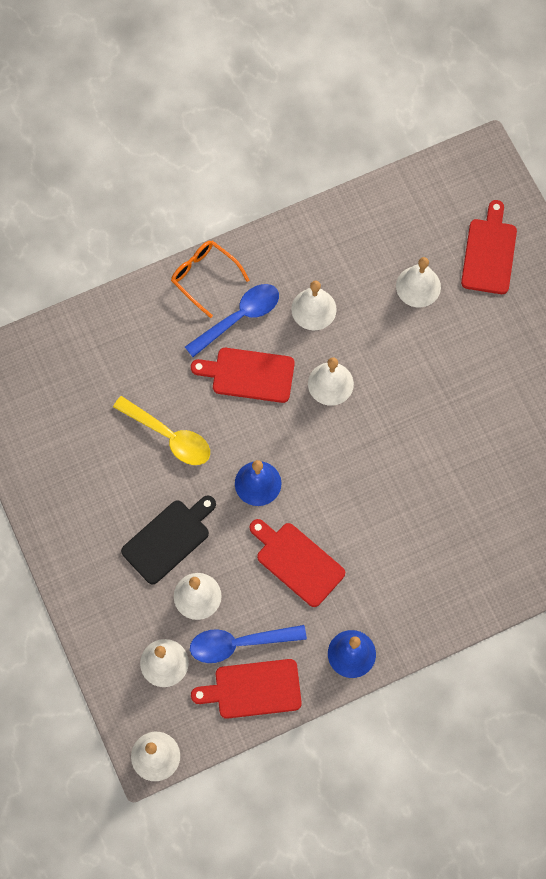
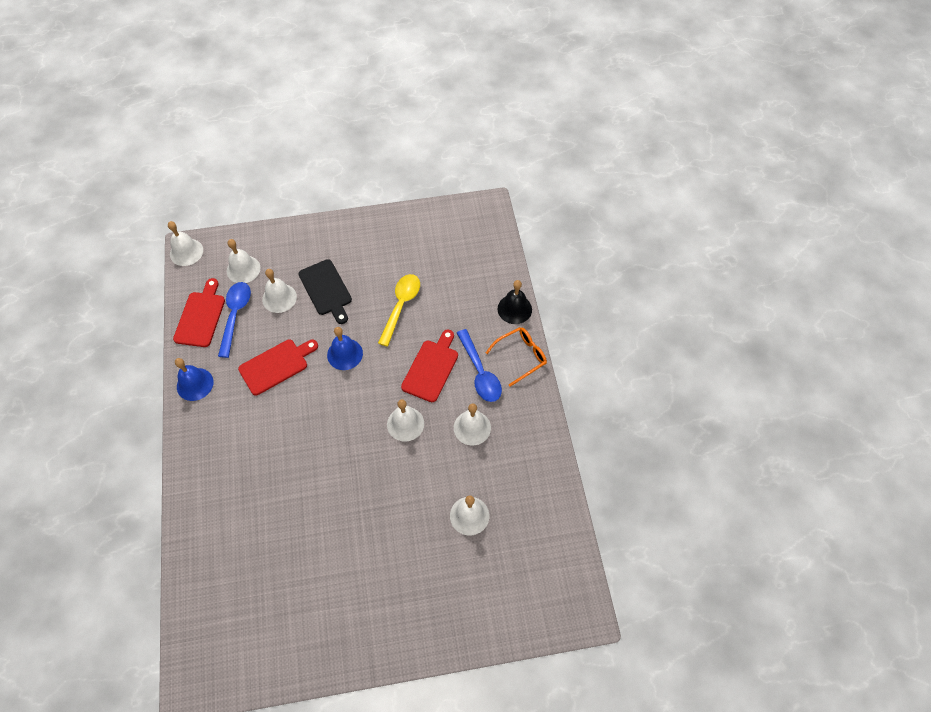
camera: 105 degrees right, 10 degrees down
yellow spoon [113,396,210,465] -> yellow spoon turned 150 degrees clockwise [378,274,420,347]
red cutting board [461,200,517,294] -> none
none -> black bell [498,280,532,324]

